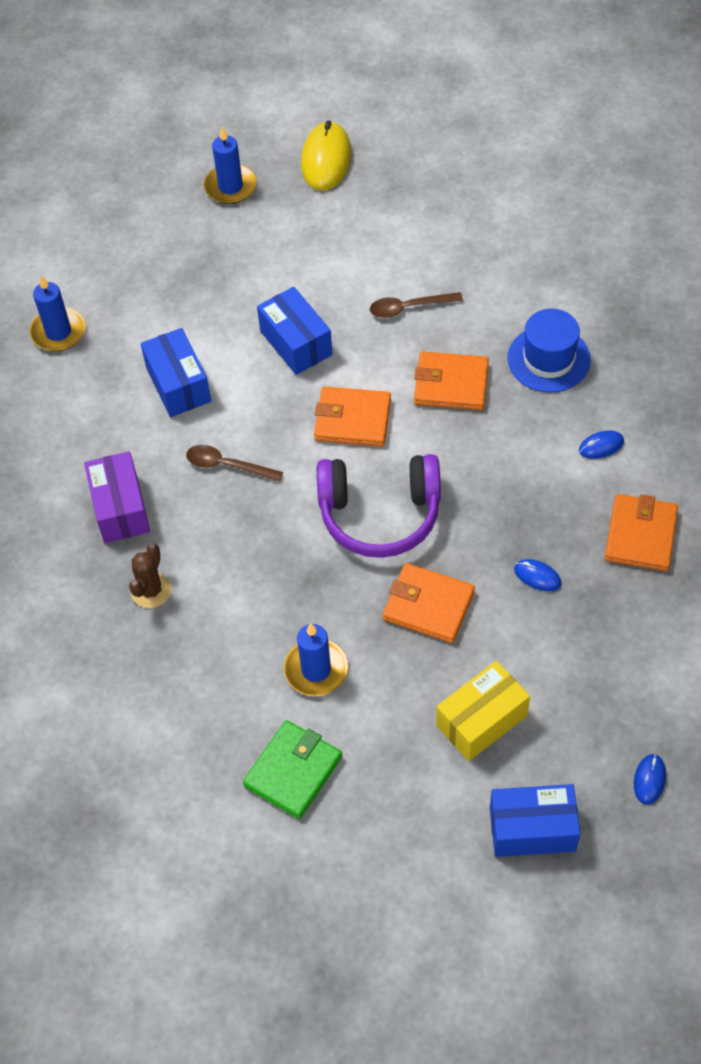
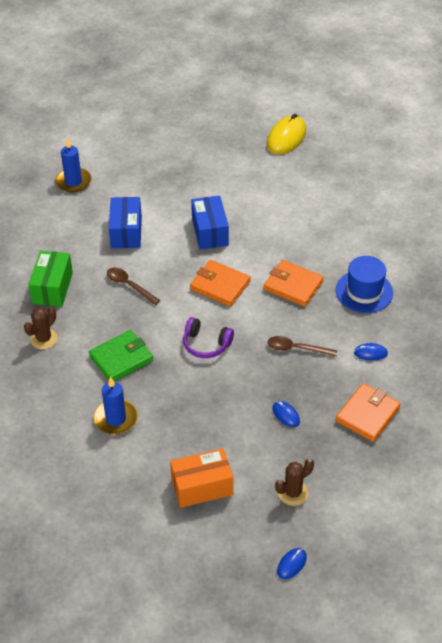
camera: 20 degrees right, 10 degrees down
purple box [84,451,150,543] -> green box [28,251,73,307]
blue candle [204,127,257,204] -> none
green wallet [243,720,342,819] -> green wallet moved to [89,330,153,381]
purple headphones [317,454,441,558] -> purple headphones [183,317,234,358], size x0.57
brown spoon [370,292,463,318] -> brown spoon moved to [268,336,337,357]
orange wallet [383,563,475,643] -> none
yellow box [436,661,530,761] -> orange box [170,448,233,508]
blue box [490,784,580,857] -> none
none -> brown cactus [275,458,314,506]

